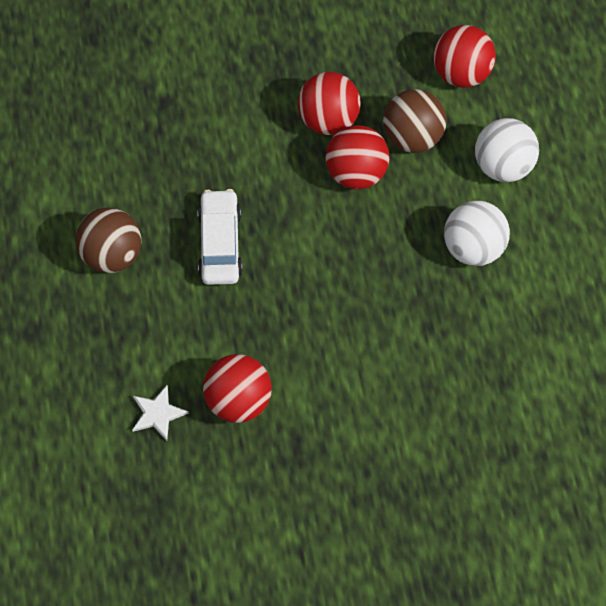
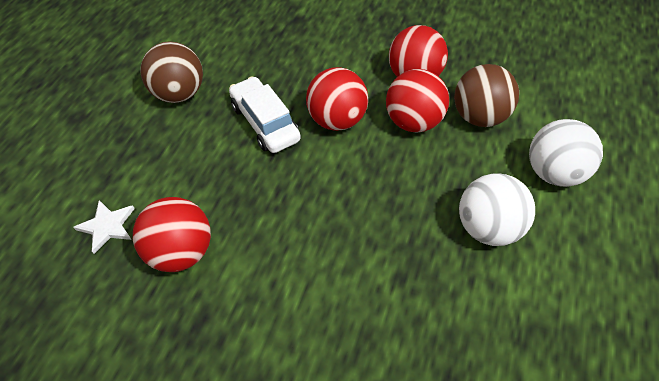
camera: 30 degrees right, 10 degrees down
white car [197,189,243,285] -> white car turned 60 degrees counterclockwise [229,76,301,153]
red ball [433,25,496,88] -> red ball moved to [306,67,368,131]

